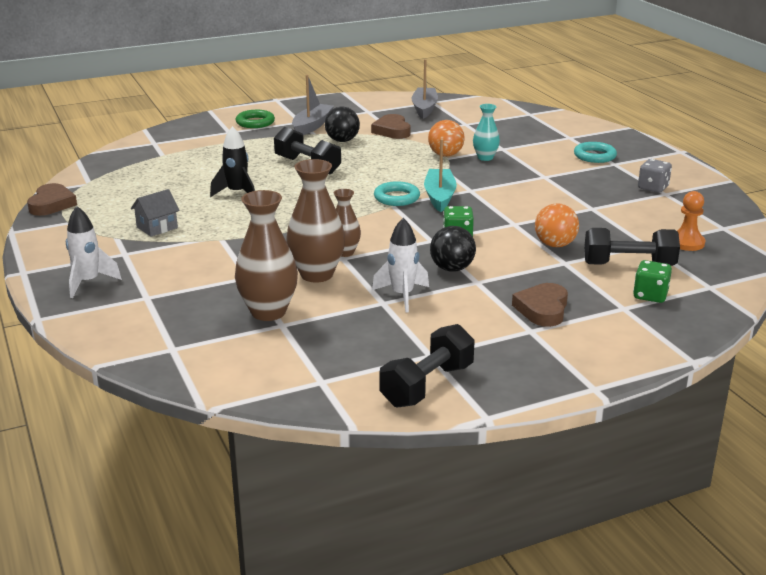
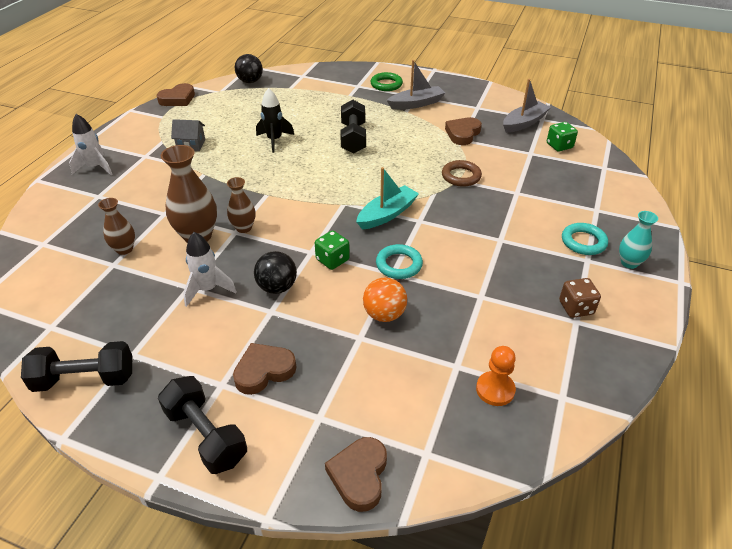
camera: 45 degrees right, 15 degrees up
brown vase [235,190,298,321] -> brown vase [98,198,135,255], size x0.58
black ball [325,107,360,142] -> black ball moved to [235,54,263,83]
turquoise ring [374,181,420,206] -> turquoise ring moved to [376,244,423,279]
orange ball [428,120,465,157] -> brown ring [442,160,482,187]
turquoise vase [473,104,500,161] -> turquoise vase moved to [619,211,658,269]
black dumbbell [584,228,680,266] -> black dumbbell moved to [158,376,247,474]
green dice [633,260,672,303] -> green dice moved to [547,122,578,152]
grey dice [638,159,672,193] -> brown dice [559,278,601,318]
none -> brown heart [325,437,387,512]

